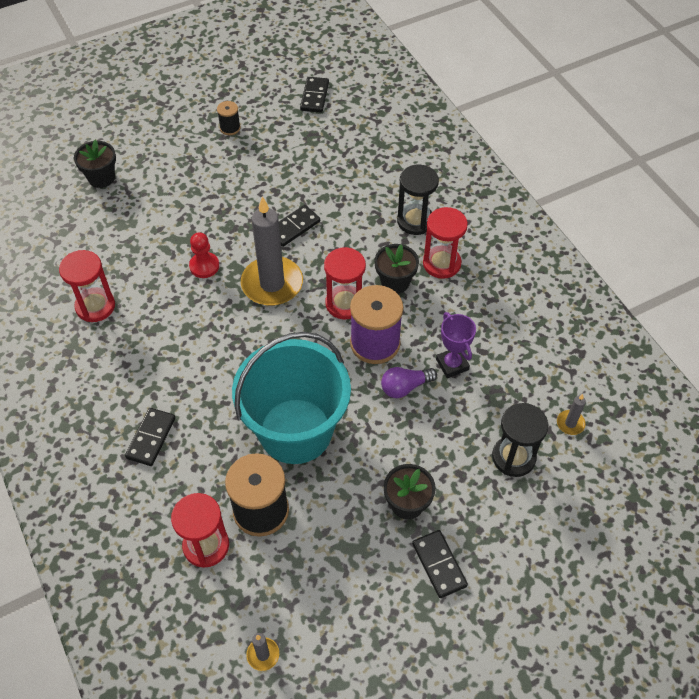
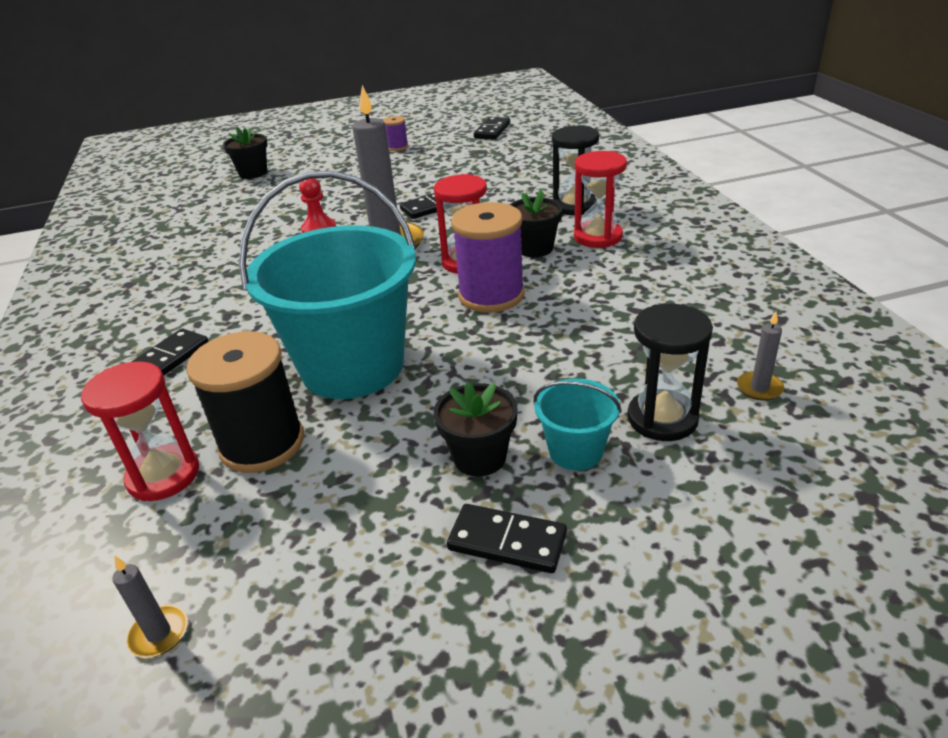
camera: 15 degrees right, 20 degrees down
red hourglass [59,250,115,322] -> none
black spool [217,101,241,135] -> purple spool [383,116,408,151]
purple light bulb [381,367,437,398] -> none
black domino [412,530,468,598] -> black domino turned 60 degrees counterclockwise [447,504,567,573]
purple trophy [436,312,476,378] -> none
none -> turquoise bucket [533,379,622,471]

